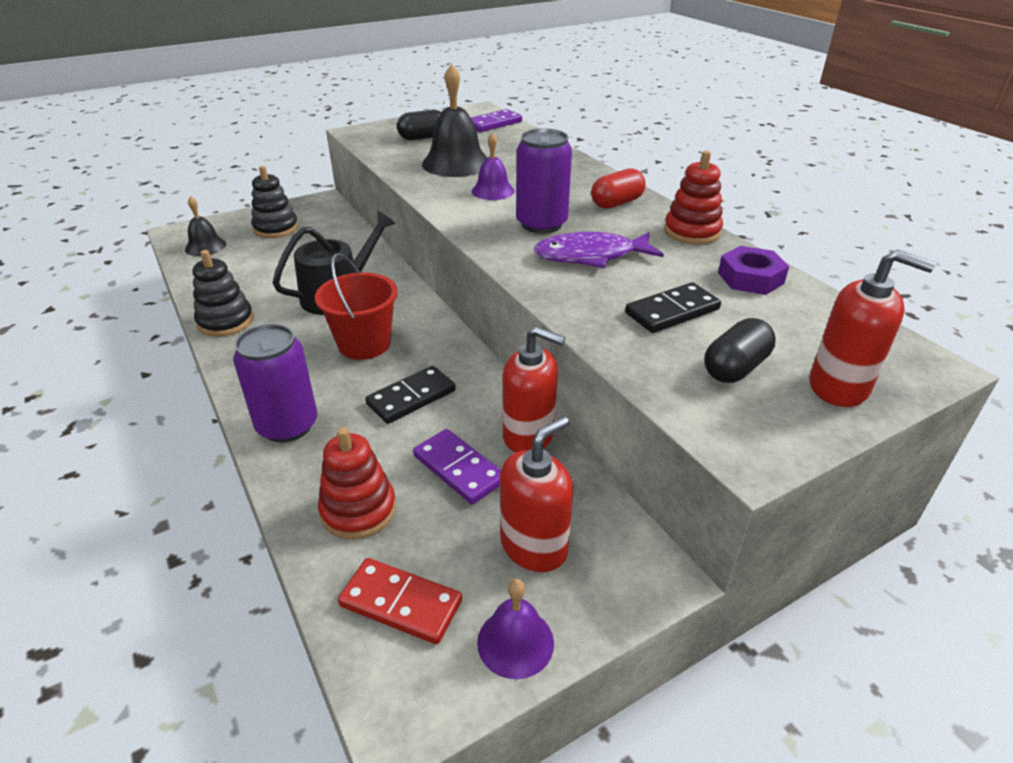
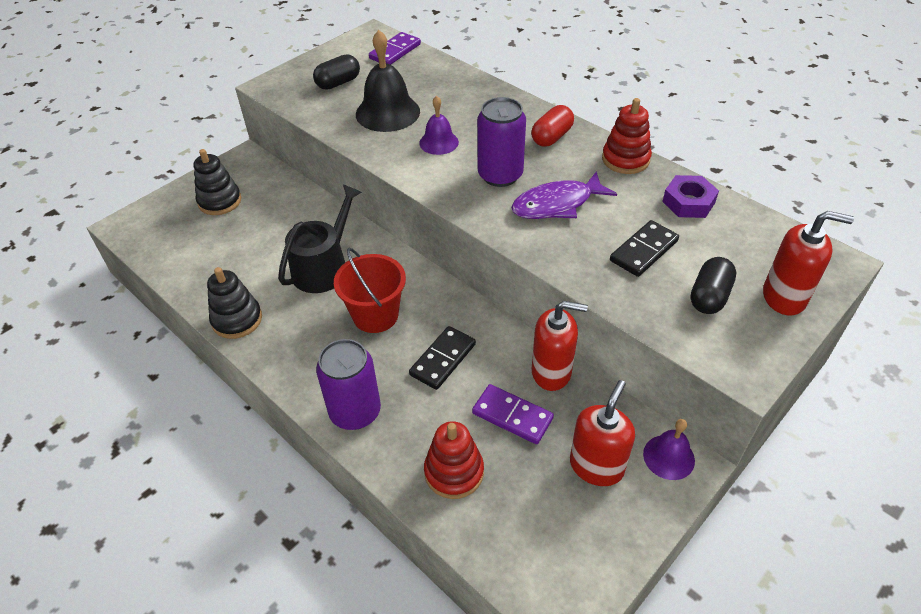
camera: 15 degrees left, 10 degrees up
black bell [185,196,226,256] -> none
red domino [338,558,462,644] -> none
purple bell [477,579,554,679] -> purple bell moved to [643,419,695,480]

